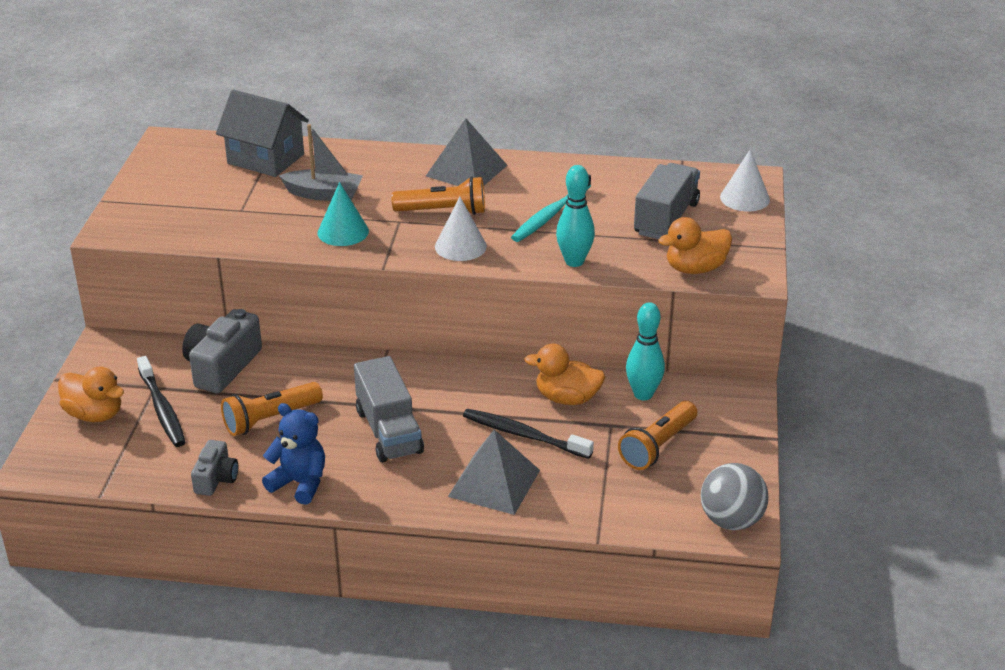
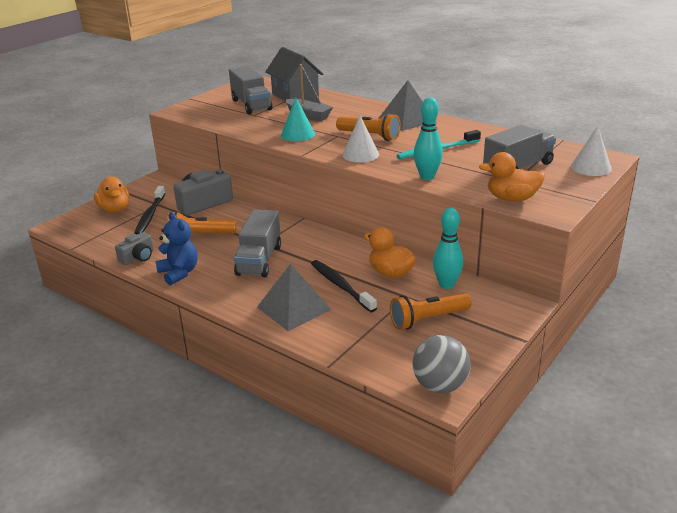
camera: 30 degrees right, 5 degrees down
none -> grey truck [229,66,273,114]

